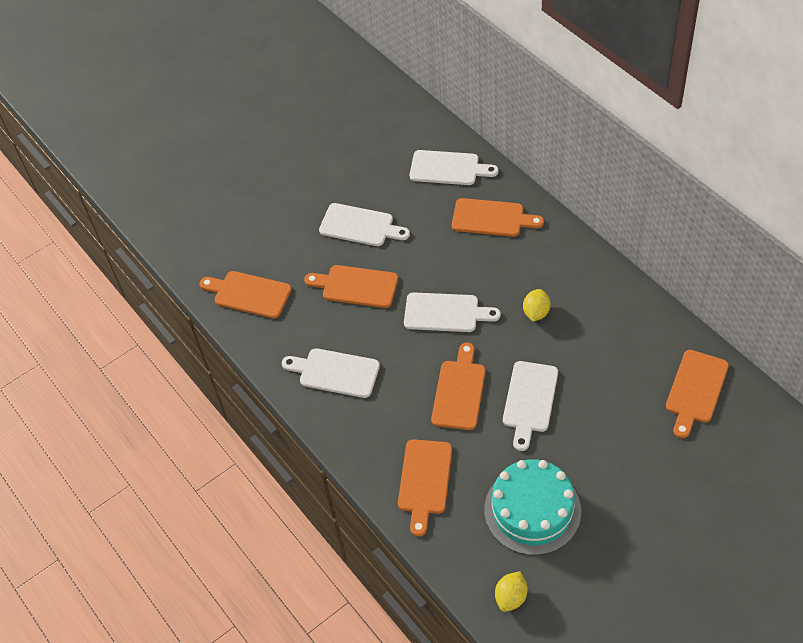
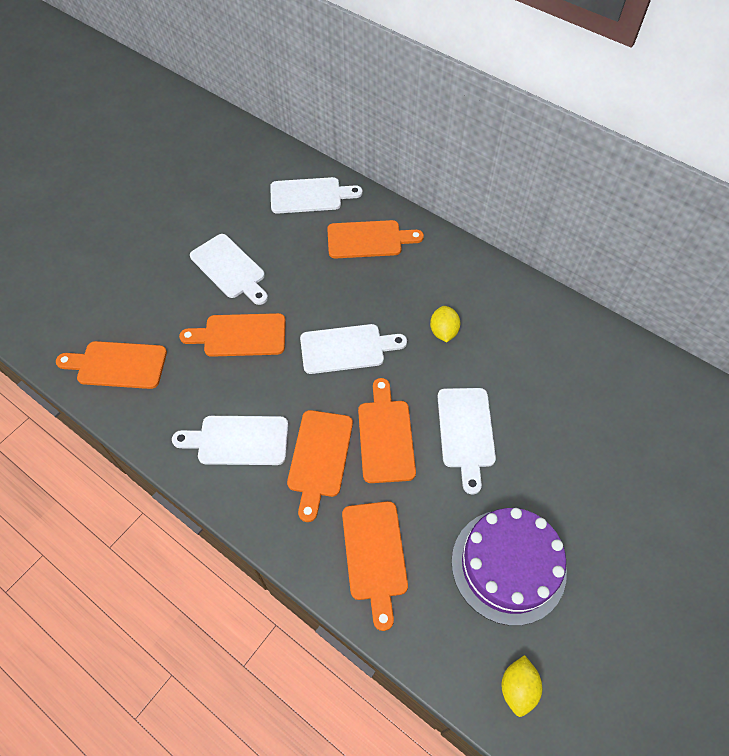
camera: 20 degrees left, 5 degrees up
white cutting board [319,203,410,246] -> white cutting board turned 45 degrees clockwise [190,234,268,305]
turquoise cake [484,459,581,555] -> purple cake [451,508,567,626]
orange cutting board [666,350,729,438] -> orange cutting board moved to [287,410,353,522]

